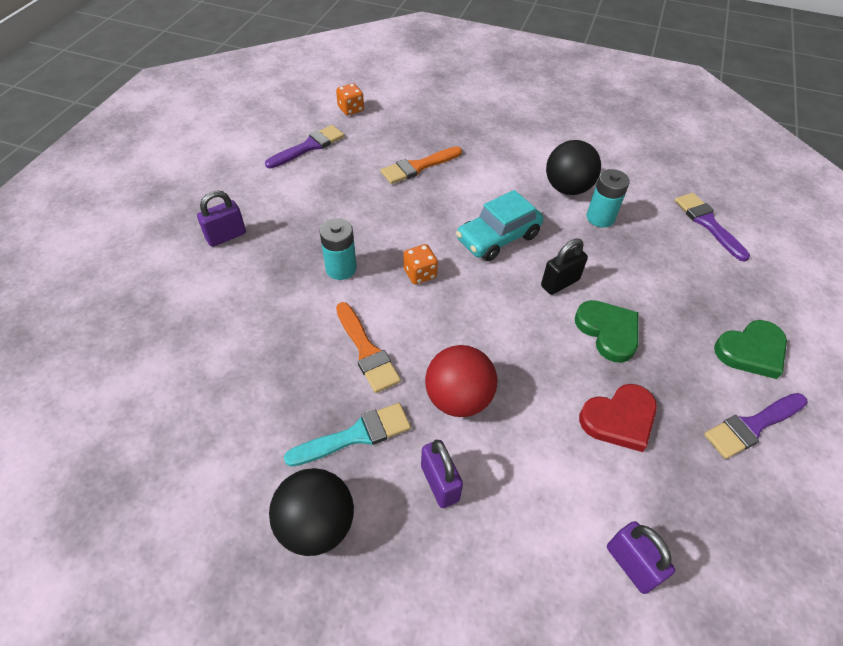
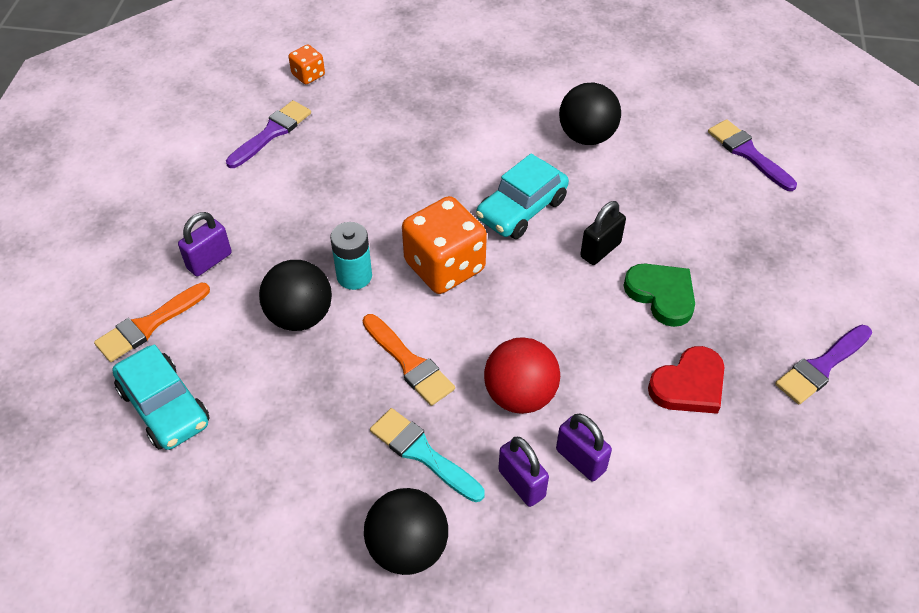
camera: 10 degrees left, 0 degrees up
turquoise brush [284,403,411,467] -> turquoise brush turned 105 degrees counterclockwise [370,408,485,502]
orange brush [381,147,462,184] -> orange brush moved to [94,282,210,362]
orange dice [403,244,438,284] -> orange dice [402,196,487,294], size x2.05
turquoise battery [587,169,630,228] -> none
purple padlock [607,521,675,594] -> purple padlock moved to [556,414,612,481]
green heart [714,320,787,379] -> none
none -> turquoise car [112,344,210,450]
none -> black ball [259,260,332,331]

